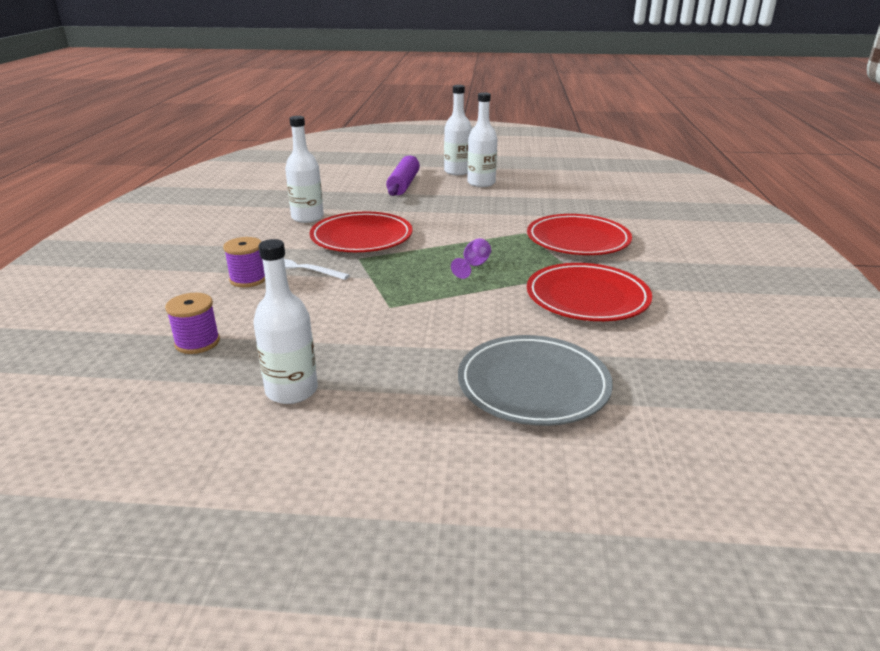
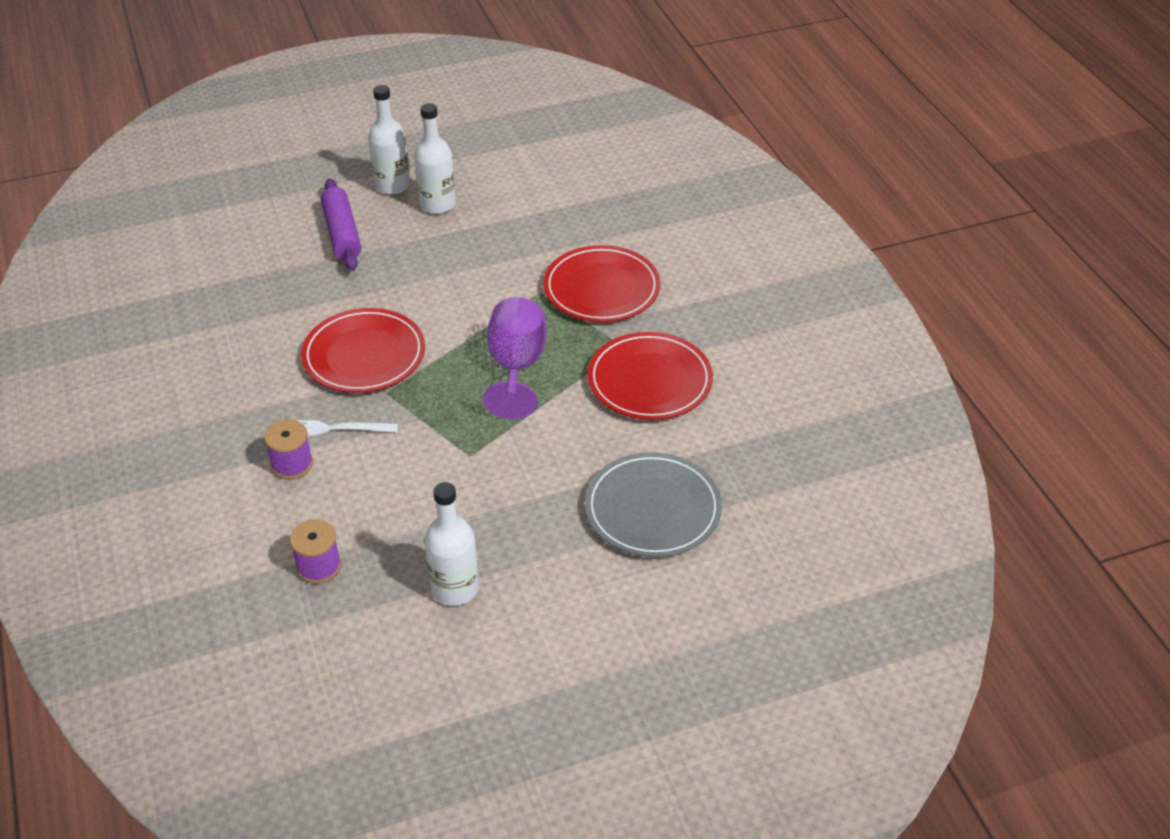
camera: 25 degrees left, 15 degrees up
white bottle [285,116,324,223] -> none
purple goblet [451,238,491,279] -> purple goblet [483,297,547,420], size x2.18

